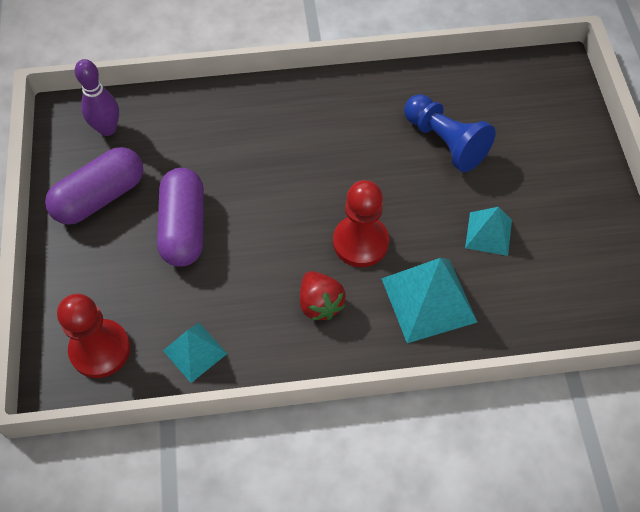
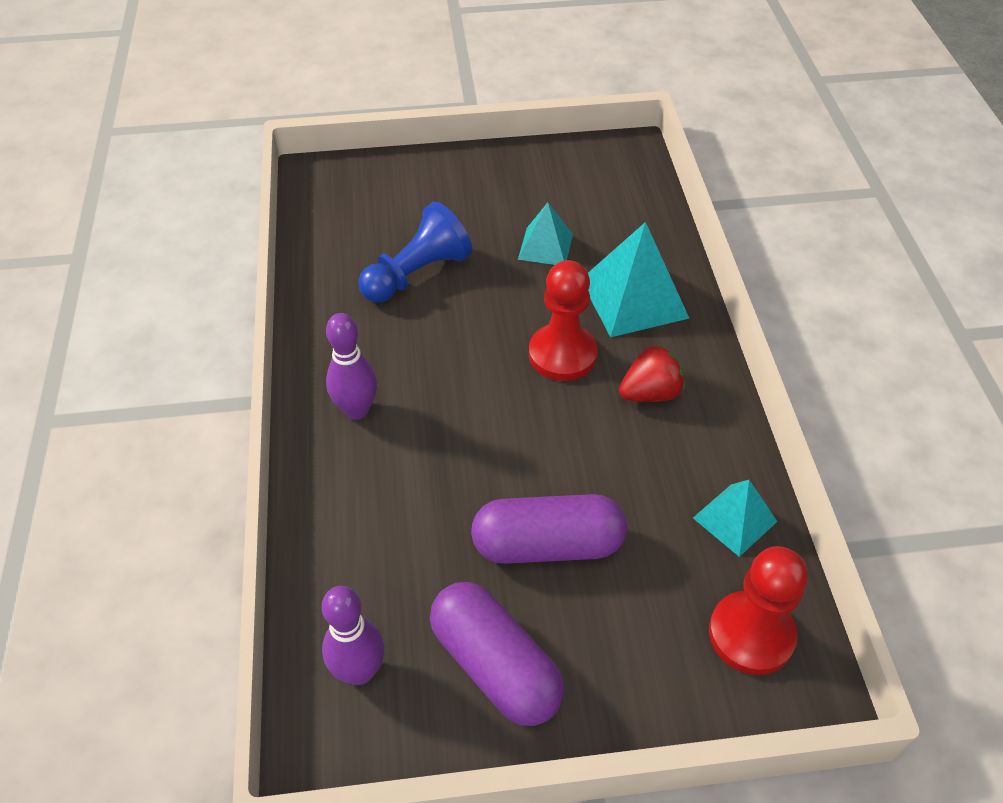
camera: 90 degrees left, 10 degrees down
none -> purple bowling pin [326,313,377,420]

